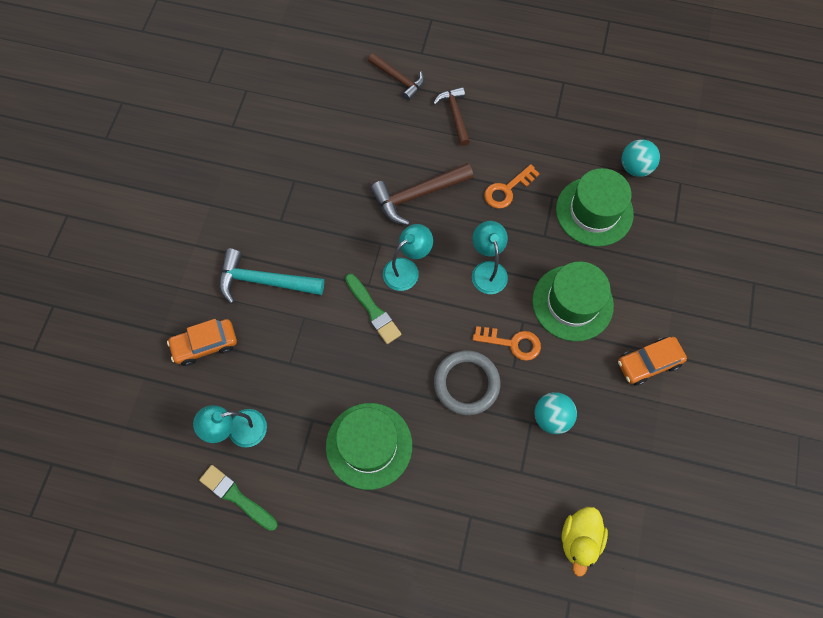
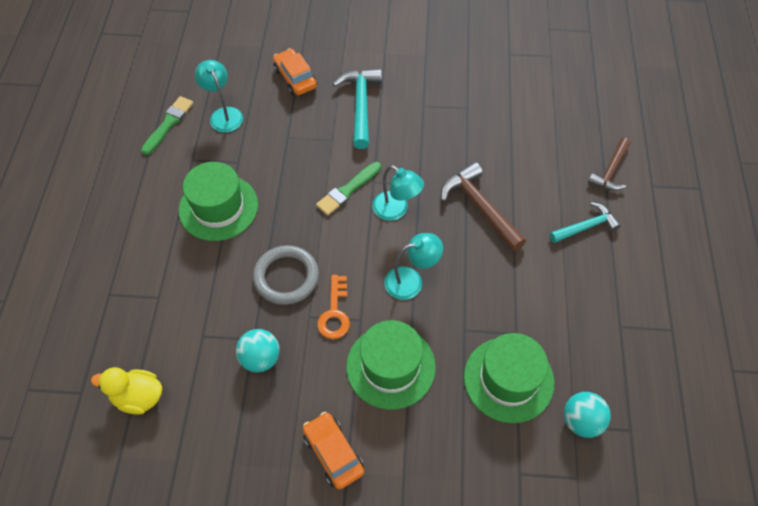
camera: 80 degrees right, 10 degrees down
brown hammer [433,87,470,146] -> turquoise hammer [550,202,621,243]
orange key [484,164,540,209] -> none

